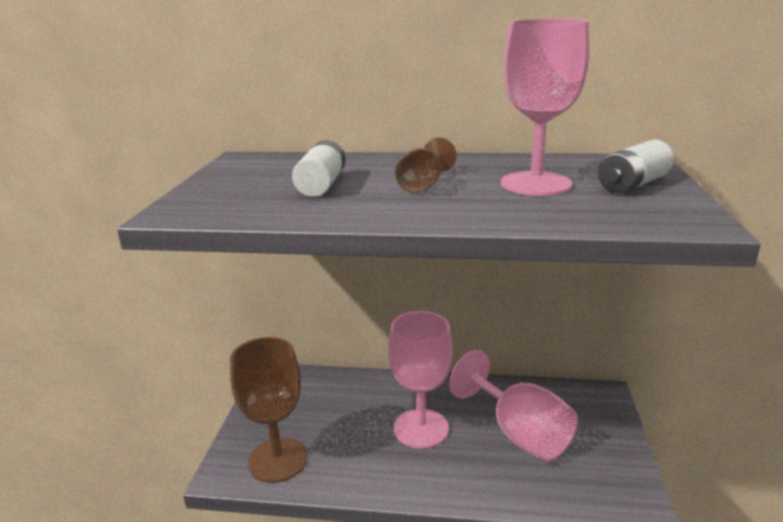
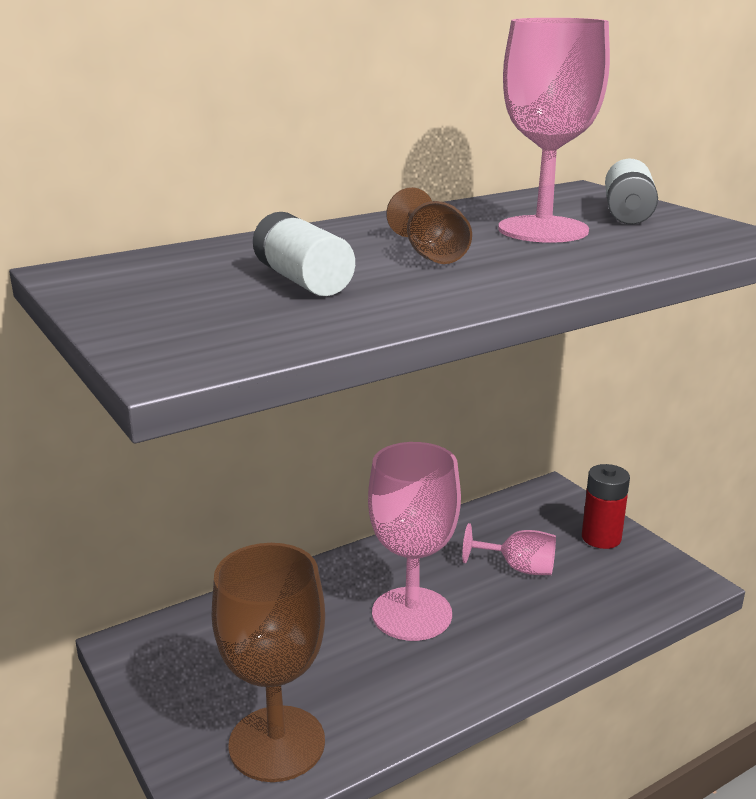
camera: 40 degrees left, 0 degrees up
pink goblet [449,350,578,462] -> pink goblet [462,523,556,575], size x0.54
none -> red battery [582,464,630,549]

